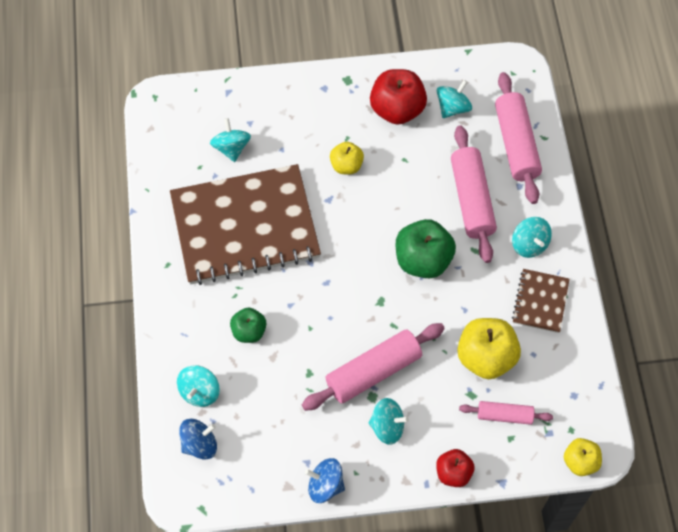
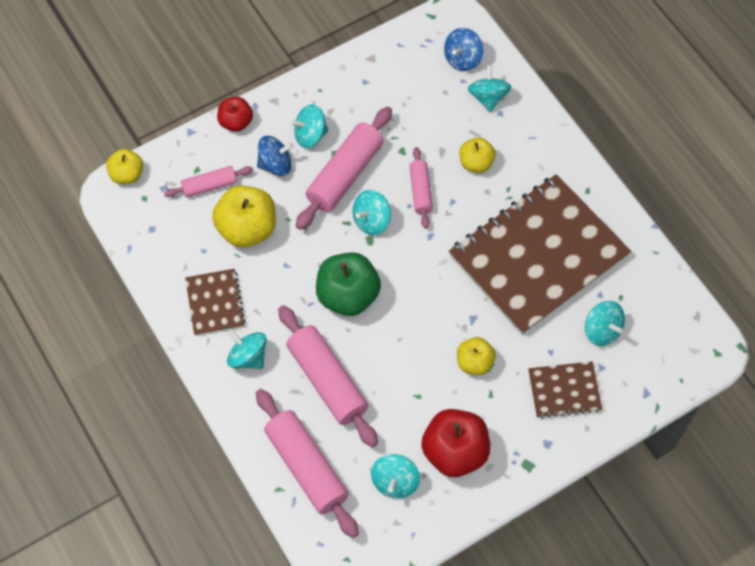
camera: 155 degrees right, 0 degrees up
green apple [230,307,266,343] -> yellow apple [460,137,496,173]
blue spinning top [305,458,345,503] -> blue spinning top moved to [257,136,293,176]
none -> turquoise spinning top [353,190,391,235]
none -> pink rolling pin [409,147,433,229]
none -> brown notebook [528,361,602,419]

